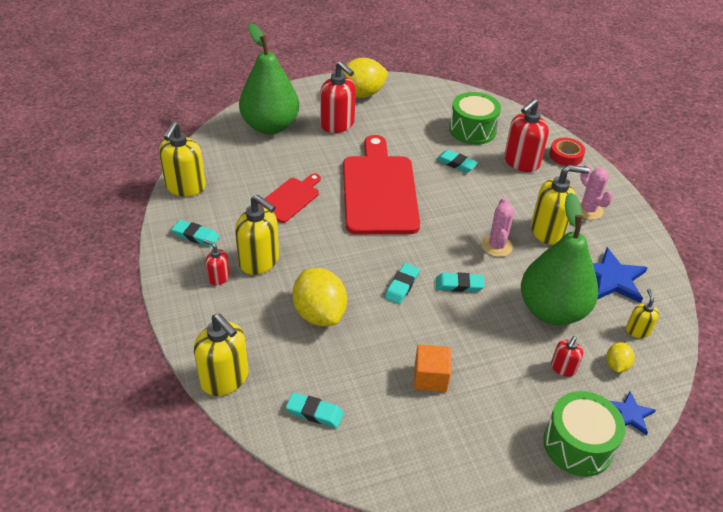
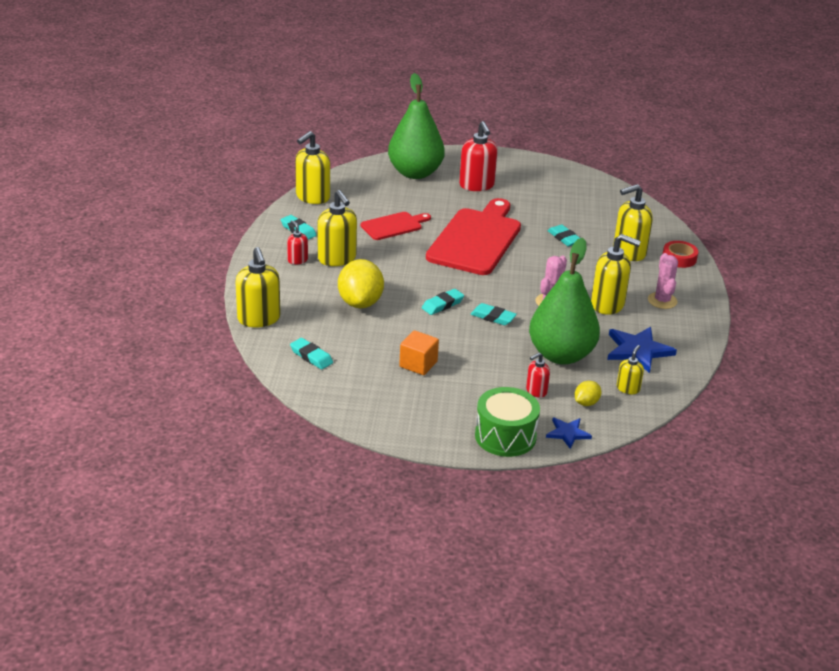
camera: 25 degrees right, 10 degrees down
yellow lemon [341,58,388,98] -> none
green drum [449,92,501,145] -> none
red soap dispenser [504,99,549,172] -> yellow soap dispenser [613,184,653,261]

